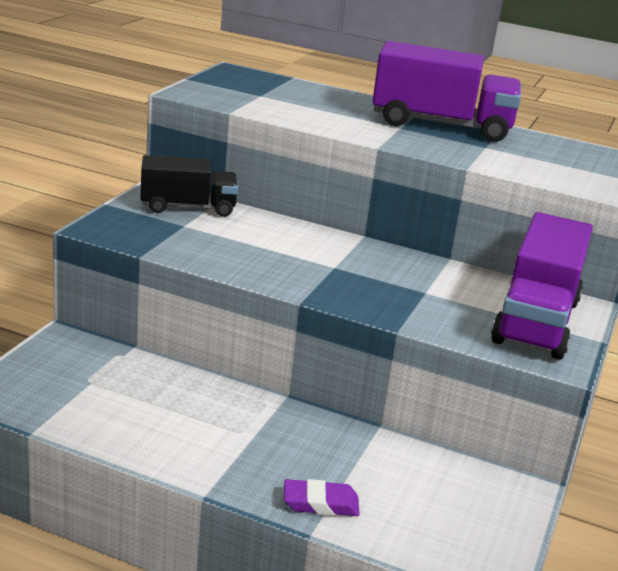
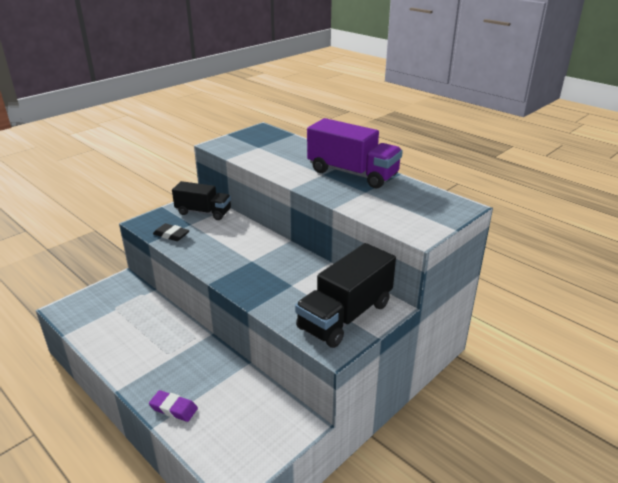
camera: 25 degrees right, 5 degrees up
purple truck [491,212,593,360] -> black truck [295,243,396,348]
none -> black eraser [153,223,190,241]

